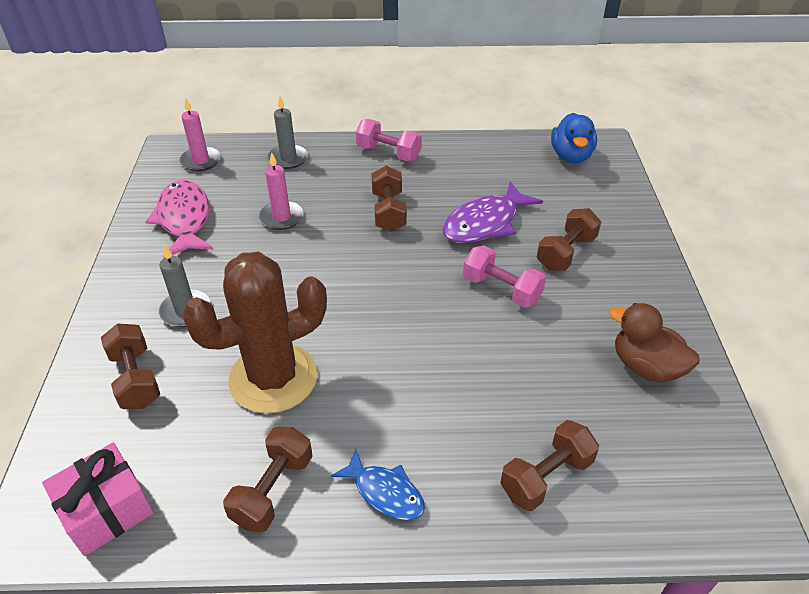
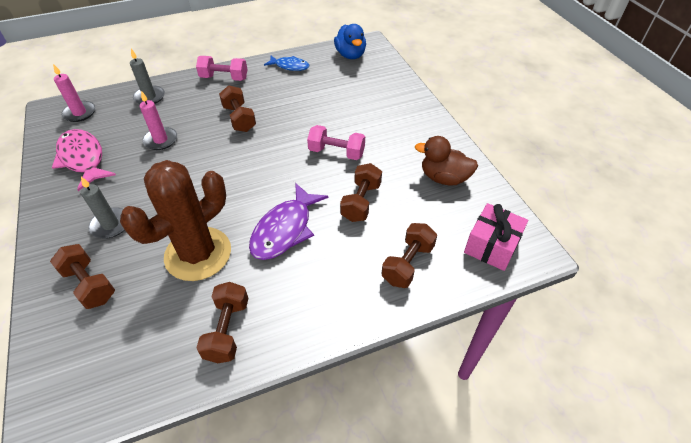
camera: 20 degrees left, 5 degrees up
pink gift [42,443,154,556] -> pink gift moved to [464,203,528,271]
blue fish [331,449,425,521] -> blue fish moved to [264,56,309,71]
purple fish [443,181,543,243] -> purple fish moved to [249,183,328,260]
brown dumbbell [537,208,601,271] -> brown dumbbell moved to [340,163,382,222]

